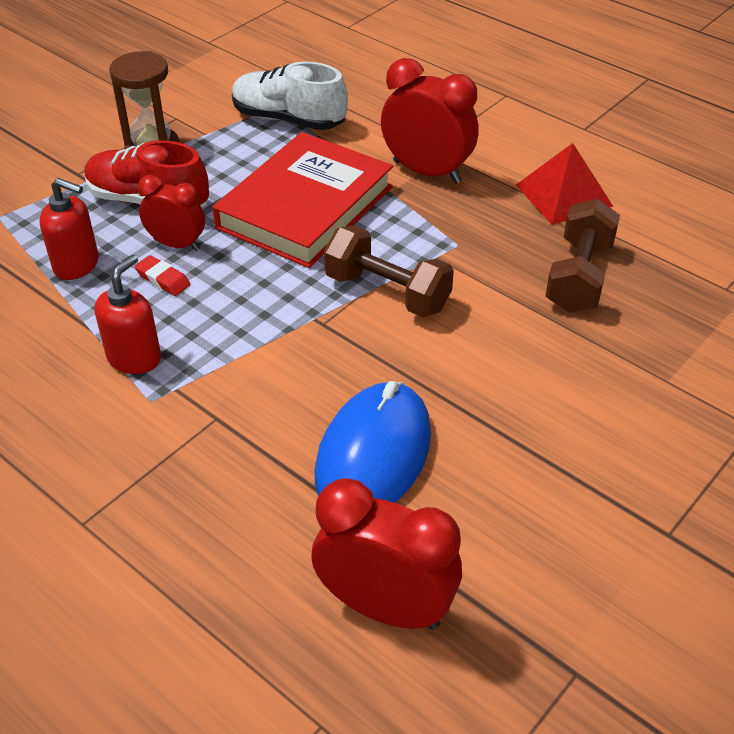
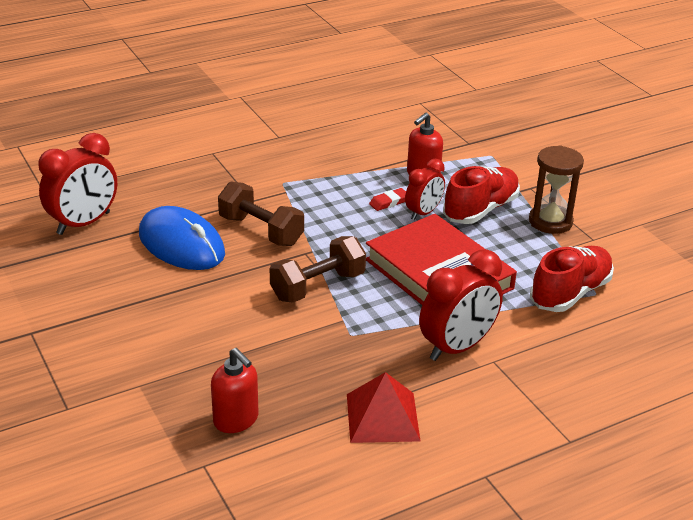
camera: 110 degrees right, 10 degrees down
red soap dispenser [95,255,161,374] -> red soap dispenser moved to [211,348,258,433]
white shoe [232,62,348,130] -> red shoe [530,246,614,312]
brown dumbbell [546,199,620,313] -> brown dumbbell moved to [218,181,304,246]

